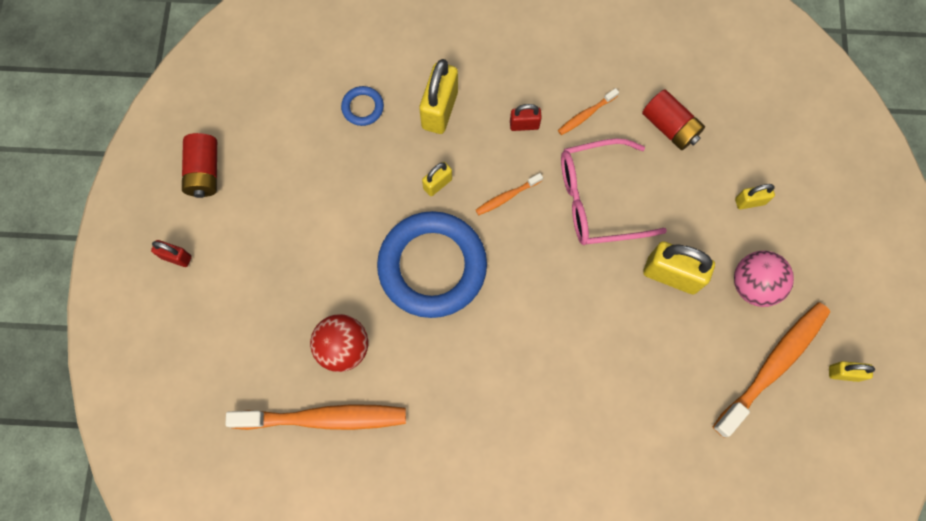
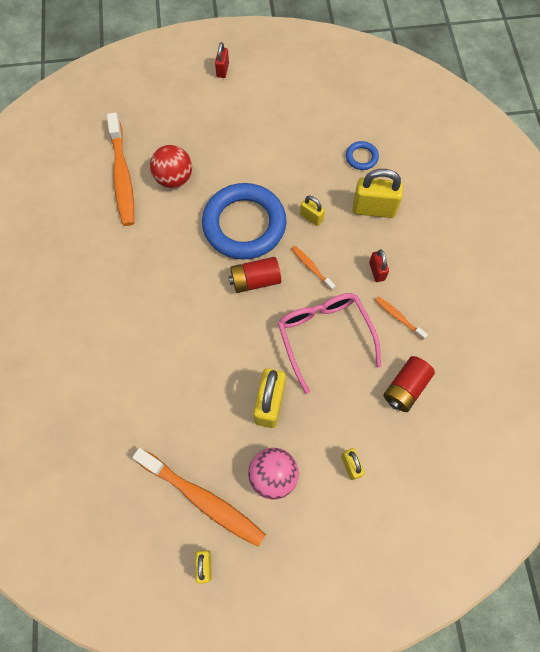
camera: 80 degrees right, 5 degrees down
red battery [182,133,217,198] -> red battery moved to [229,257,281,293]

